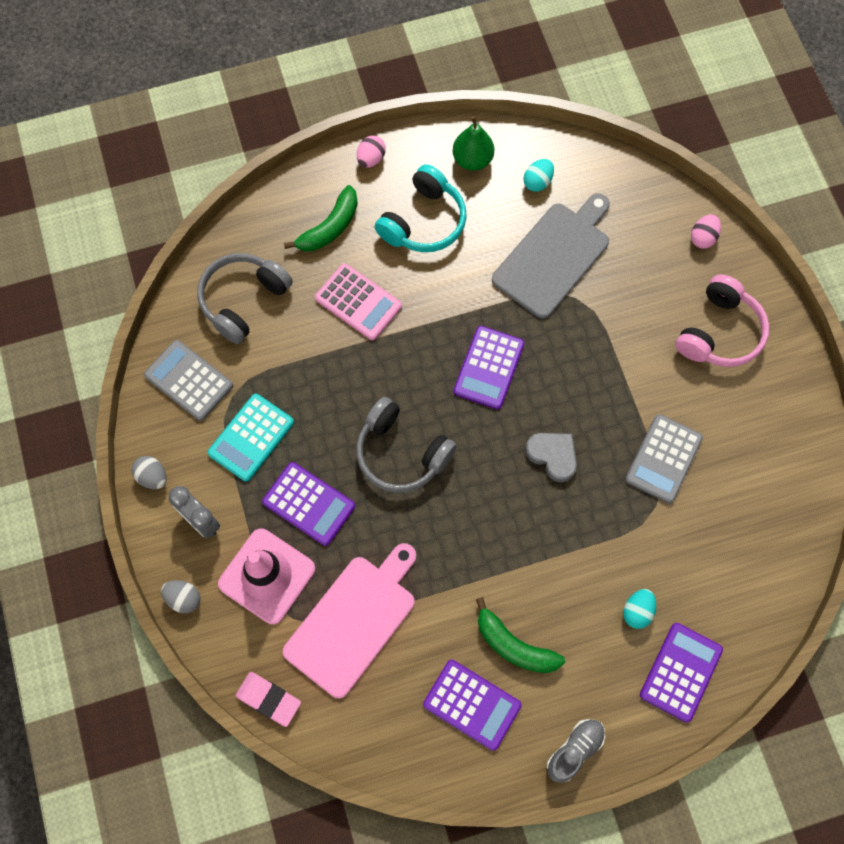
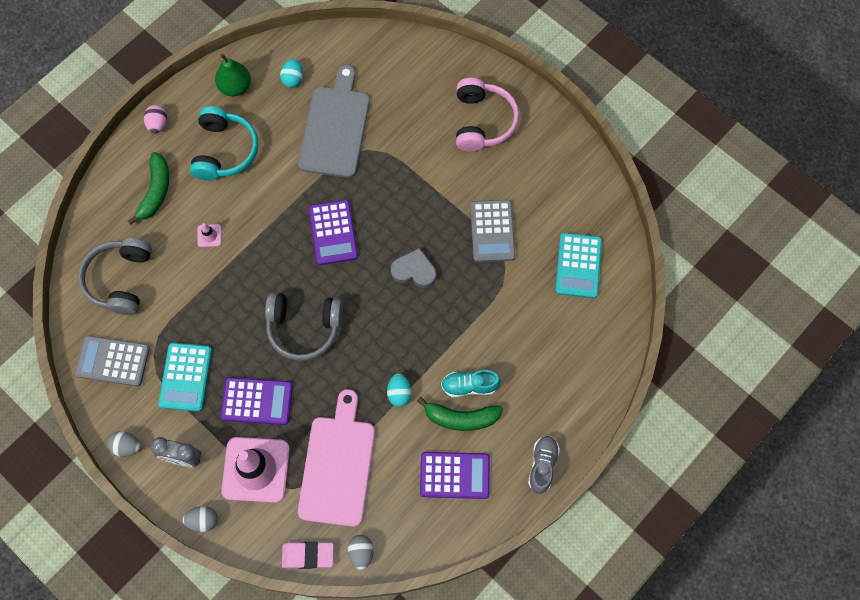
camera: 30 degrees left, 0 degrees up
pink calculator [315,263,402,340] -> pink traffic cone [197,223,221,247]
turquoise egg [623,589,656,629] -> turquoise egg moved to [387,374,412,407]
purple calculator [640,623,723,722] -> none
pink egg [691,214,721,249] -> none
none -> grey egg [348,535,374,570]
none -> turquoise shoe [441,370,501,397]
none -> turquoise calculator [555,233,602,298]

